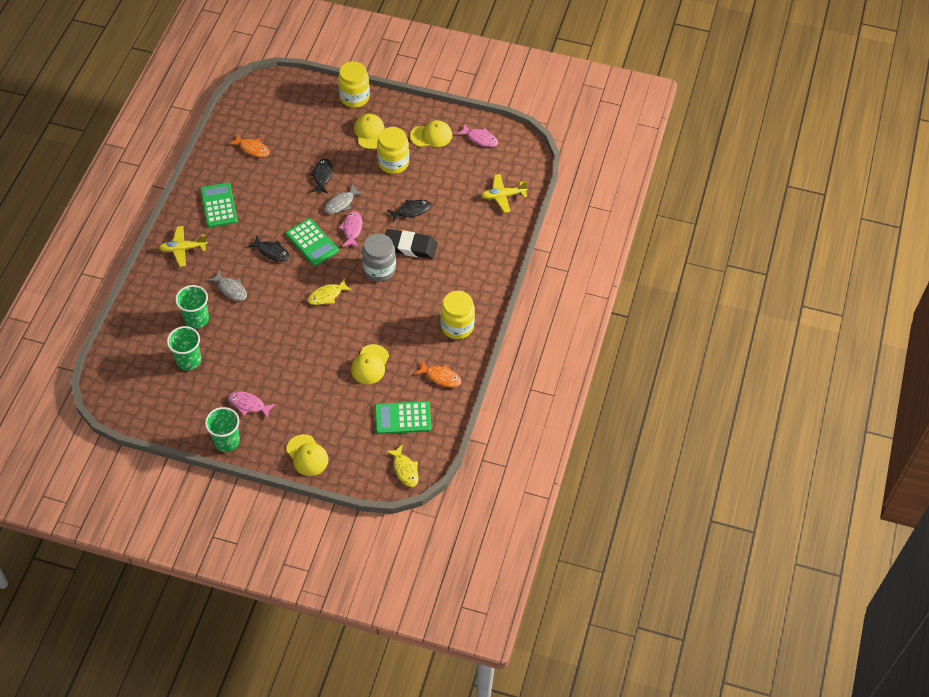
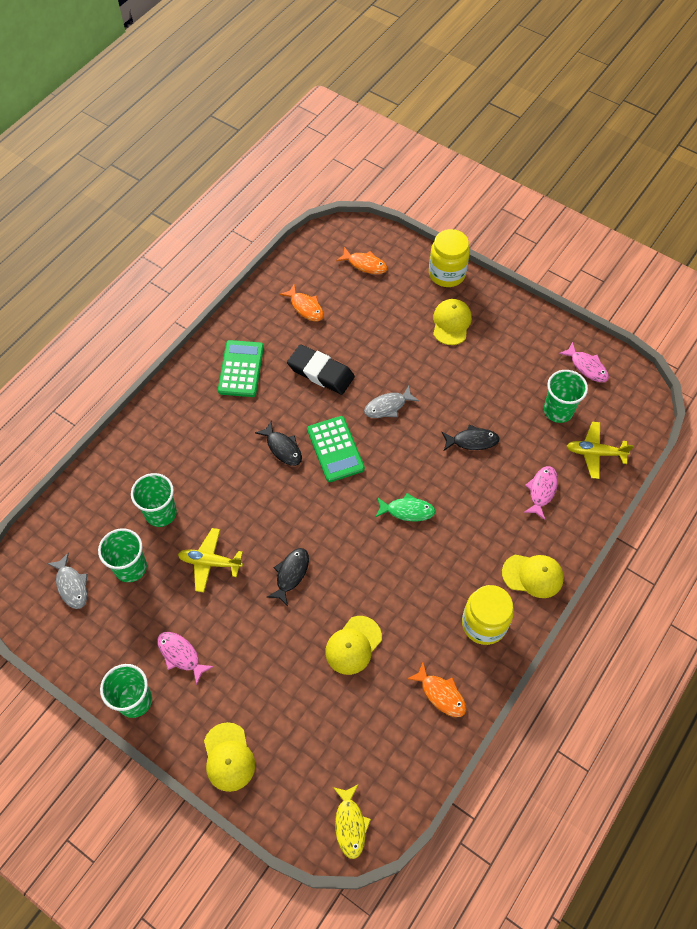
camera: 20 degrees right, 5 degrees up
yellow plane [159,226,208,267] -> yellow plane moved to [178,528,243,593]
grey fish [207,270,247,301] -> grey fish moved to [47,553,87,609]
yellow fish [307,278,353,305] -> none
black fish [309,158,333,193] -> black fish moved to [267,548,309,606]
pink fish [339,211,362,247] -> pink fish moved to [523,466,558,520]
grey jar [362,233,396,282] -> green fish [375,493,435,521]
green calculator [375,401,431,434] -> none
yellow jar [377,127,409,174] -> none
black eraser [385,229,438,259] -> black eraser moved to [287,344,355,395]
yellow cap [410,120,452,147] -> yellow cap moved to [502,555,564,598]
none -> orange fish [336,247,388,274]
none -> green cup [544,370,588,423]

